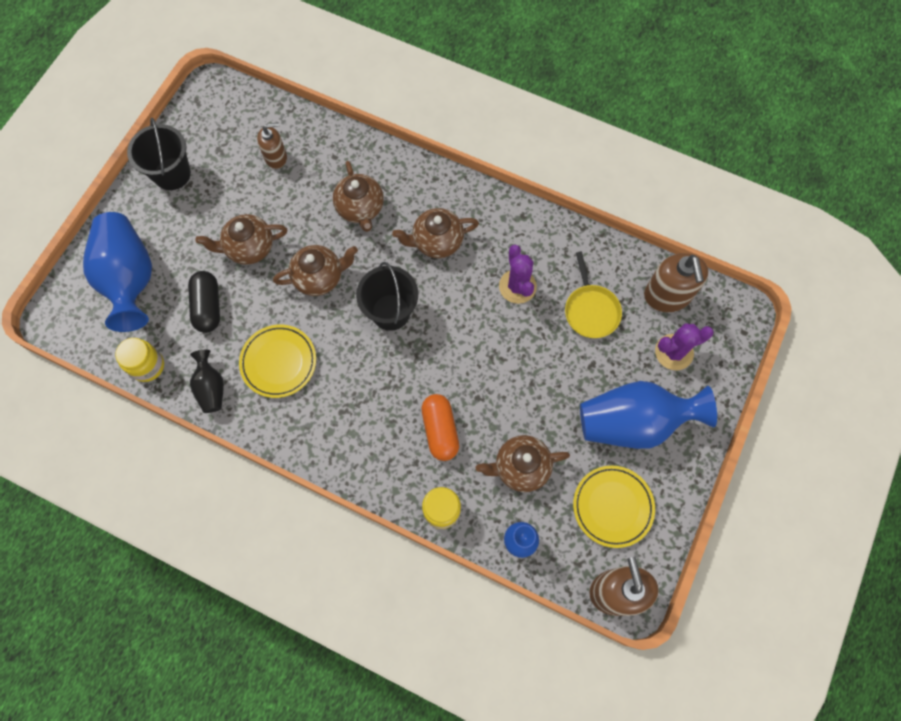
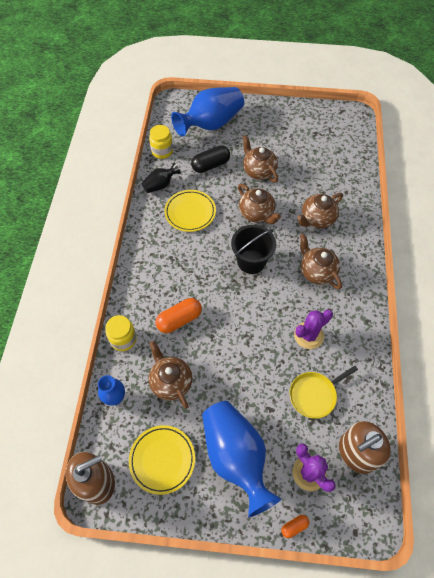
camera: 70 degrees right, 10 degrees down
black bucket [127,118,191,190] -> none
brown soap dispenser [257,122,287,169] -> none
none -> orange capsule [281,515,309,538]

